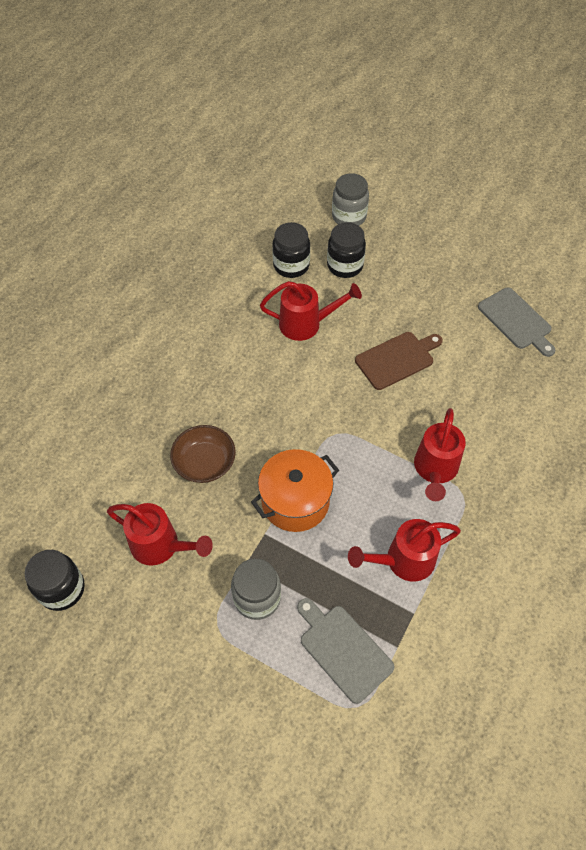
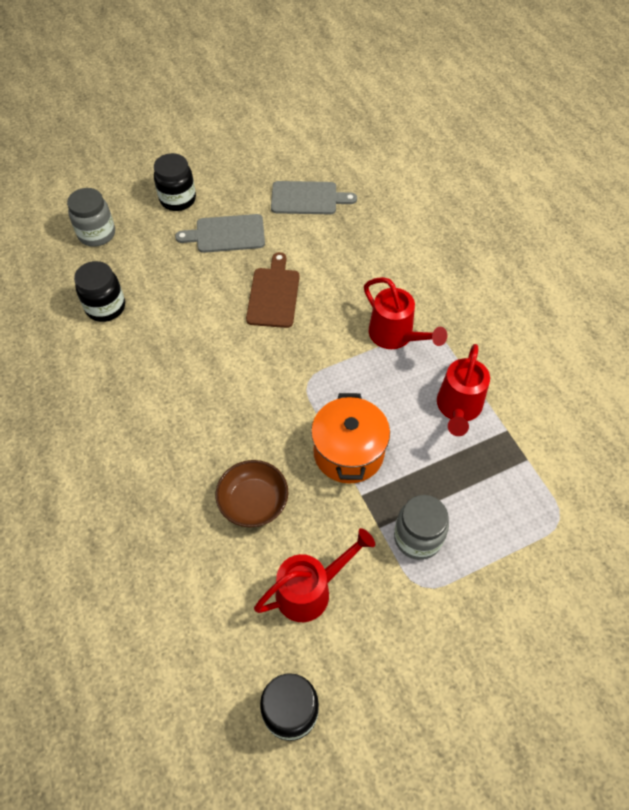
camera: 55 degrees left, 0 degrees up
red watering can [260,281,362,341] -> none
grey cutting board [297,598,395,704] -> grey cutting board moved to [175,214,265,253]
black jar [327,222,366,278] -> black jar moved to [154,153,196,211]

